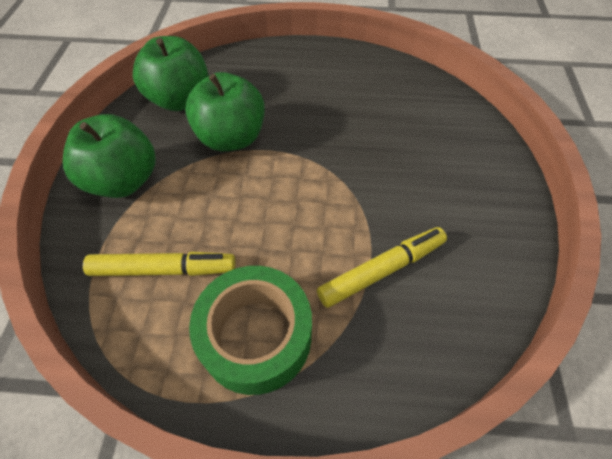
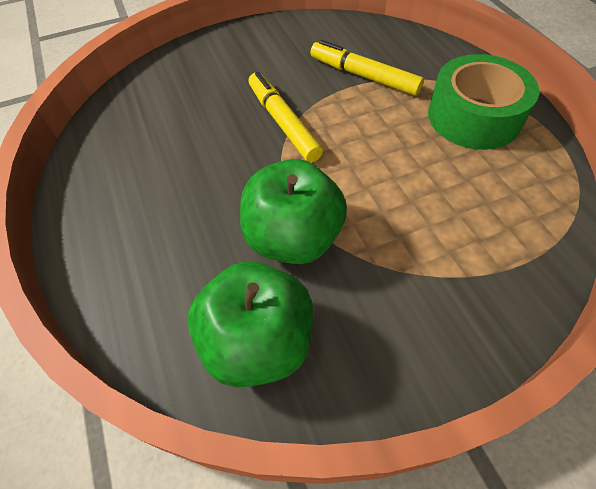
camera: 115 degrees left, 0 degrees up
green apple [63,114,156,198] -> none
yellow marker [83,252,235,276] -> yellow marker moved to [249,72,323,163]

